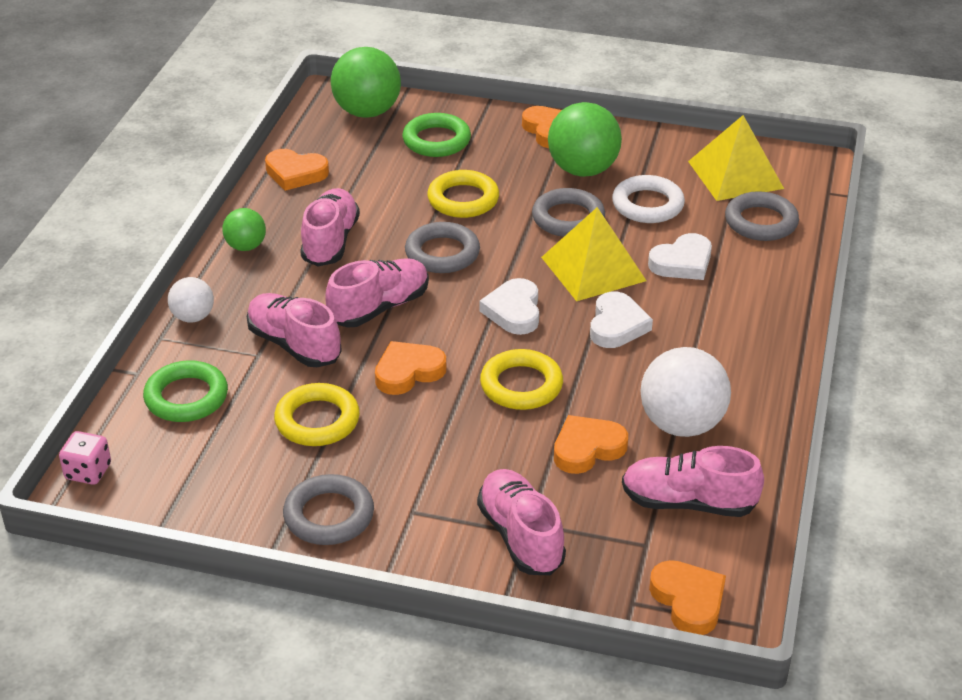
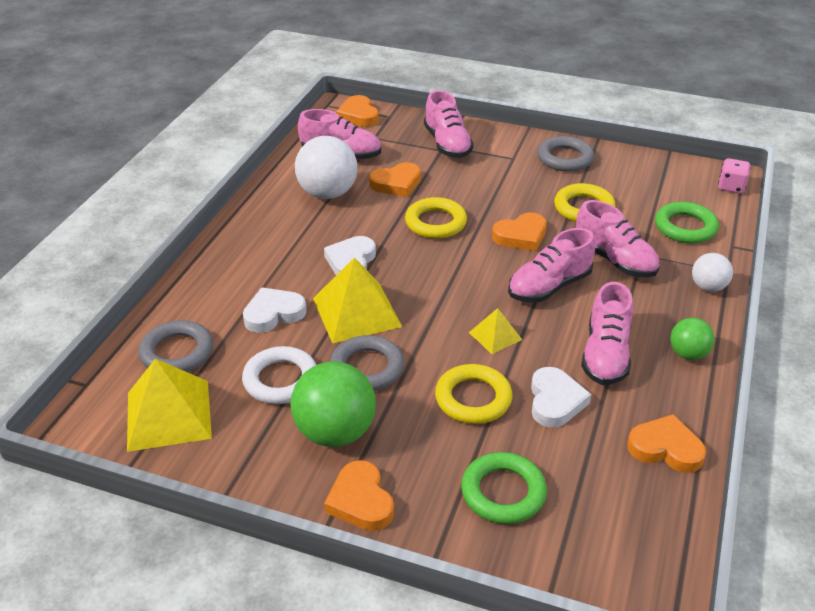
camera: 175 degrees left, 0 degrees up
green ball [331,47,401,118] -> none
grey ring [405,222,480,273] -> yellow pyramid [469,308,522,354]
white heart [480,278,539,335] -> white heart moved to [531,367,591,428]

